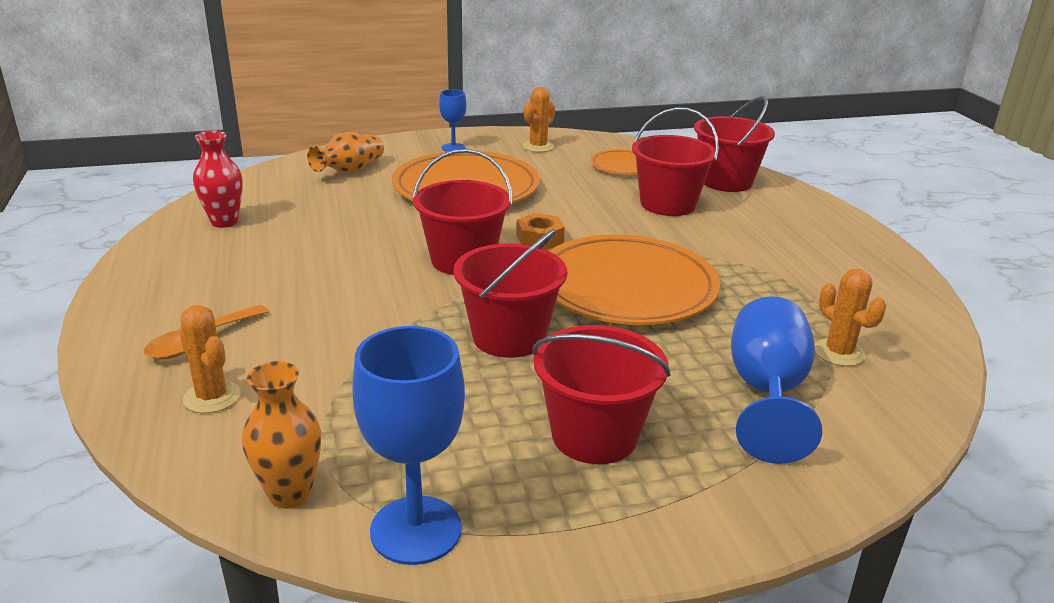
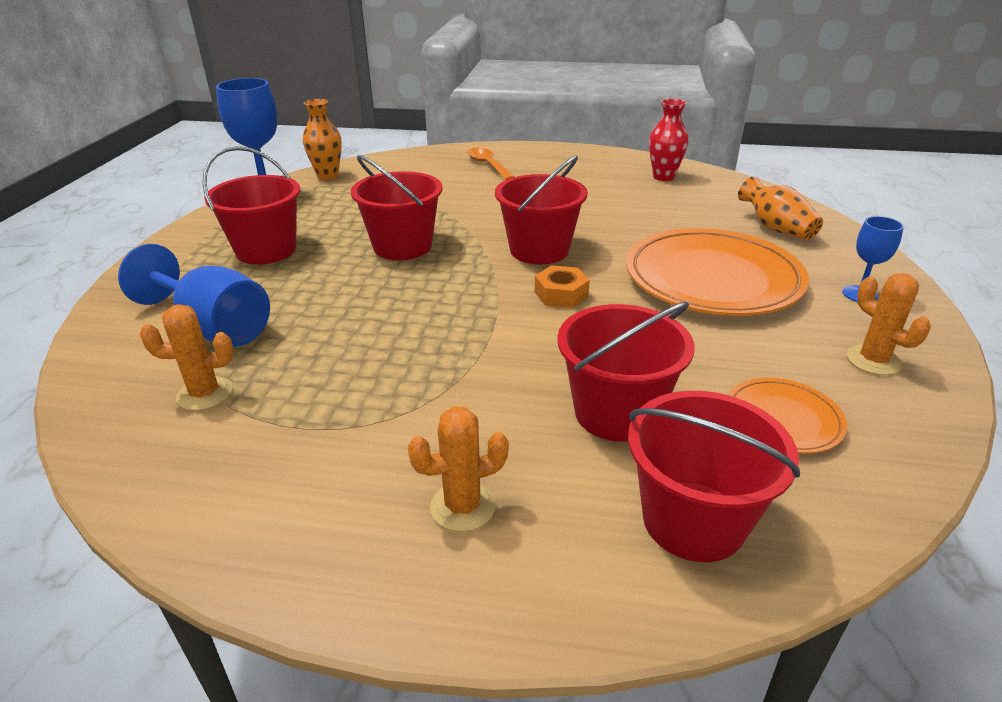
camera: 115 degrees right, 5 degrees up
orange cactus [179,305,240,413] -> orange cactus moved to [408,407,509,532]
orange plate [549,234,720,325] -> none

